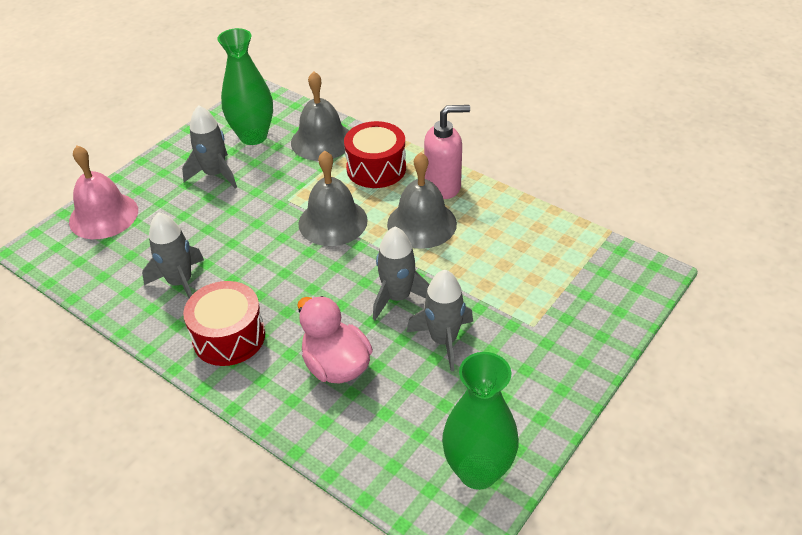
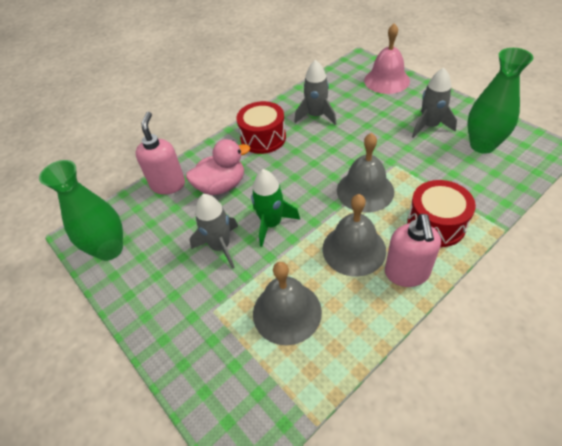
camera: 105 degrees right, 5 degrees up
grey bell [291,71,349,161] -> grey bell moved to [253,262,322,345]
grey rocket [373,226,429,320] -> green rocket [251,169,300,247]
none -> pink soap dispenser [135,112,185,195]

